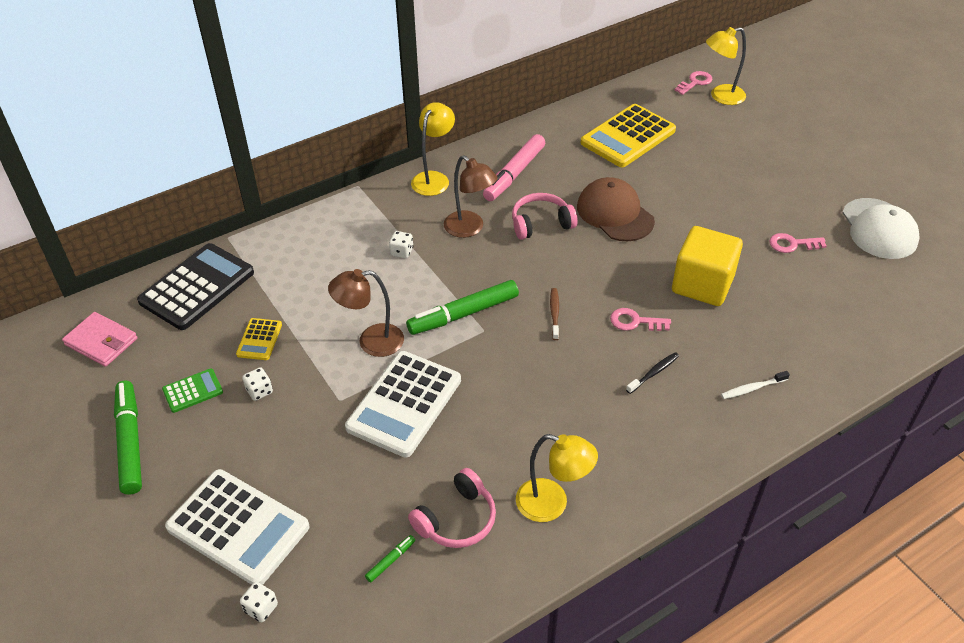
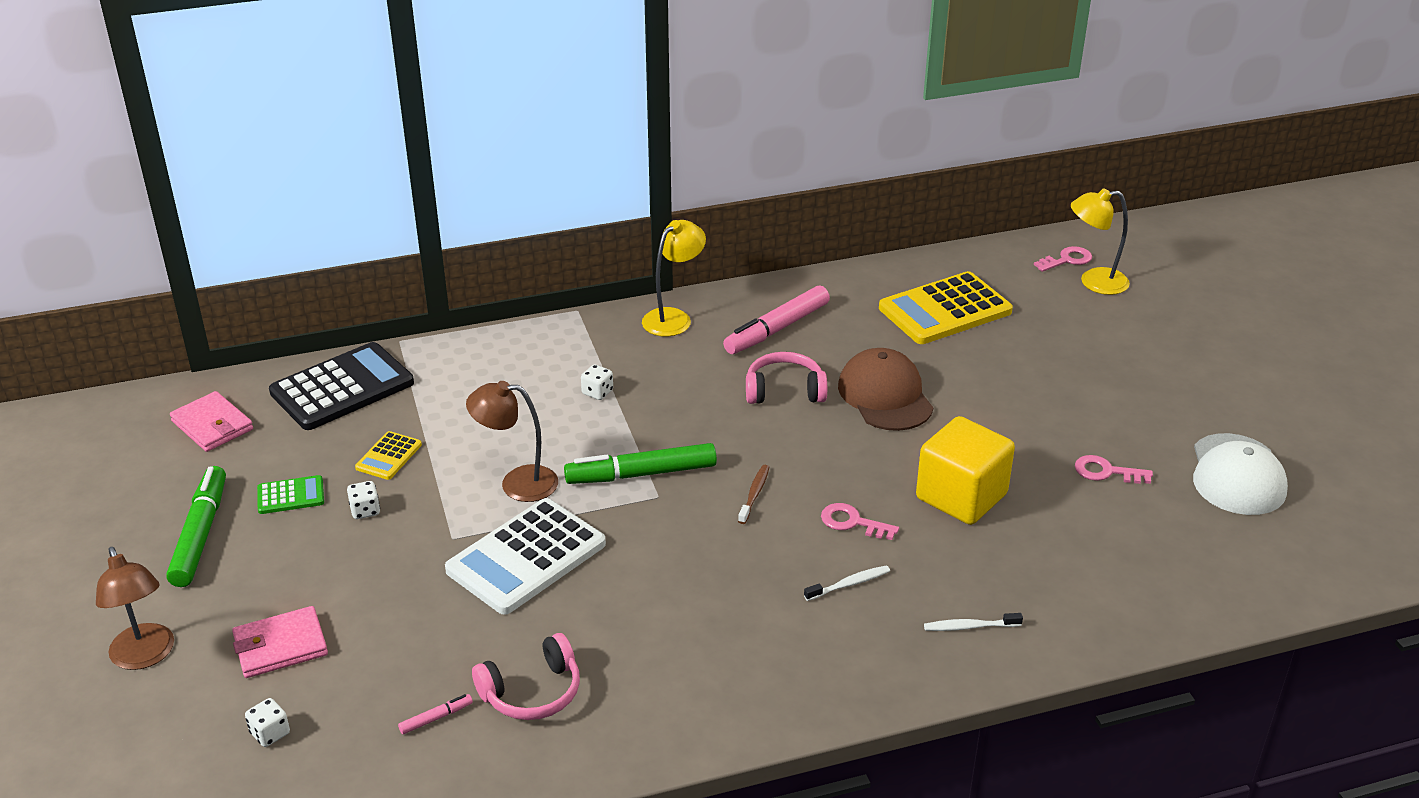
camera: 15 degrees right, 10 degrees down
white calculator [165,469,309,585] -> pink wallet [232,606,328,678]
green marker [365,535,415,582] -> pink marker [398,694,473,734]
brown lamp [444,155,498,238] -> brown lamp moved to [96,547,174,670]
yellow lamp [516,434,598,522] -> none
black toothbrush [626,352,679,394] -> white toothbrush [804,565,890,601]

